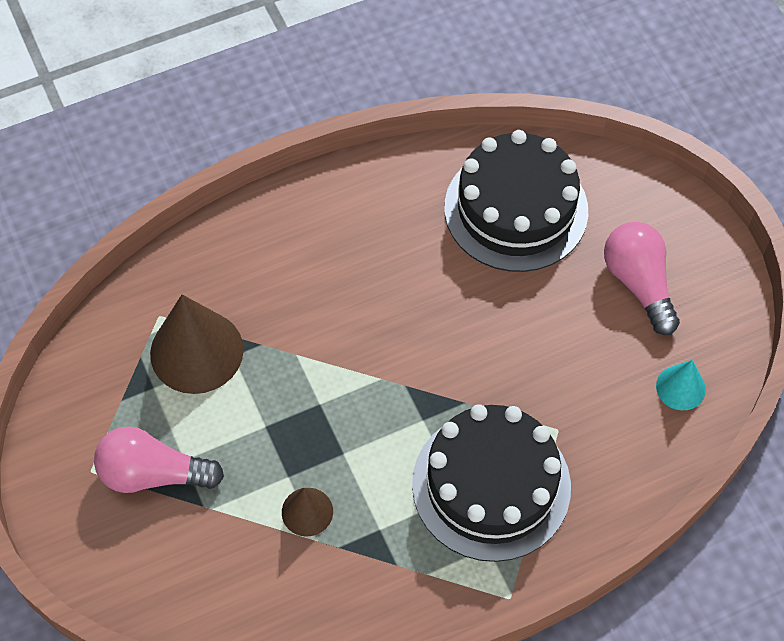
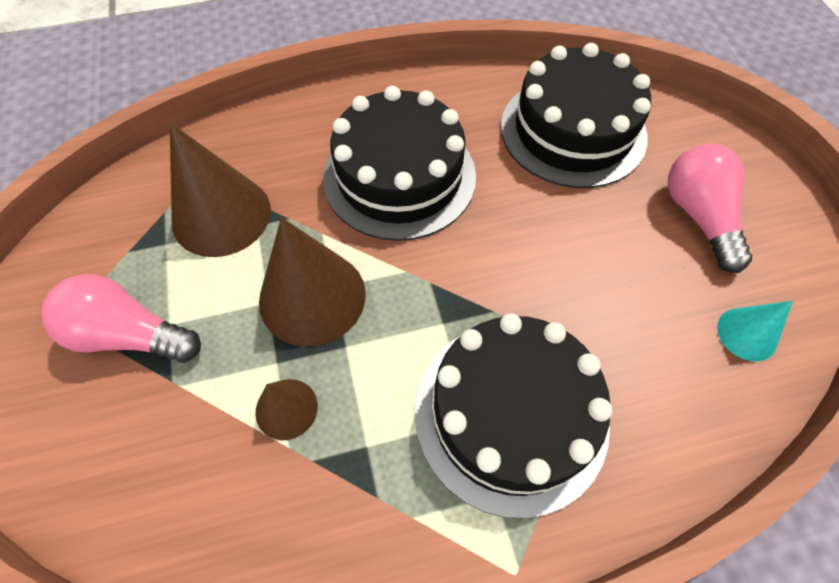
camera: 10 degrees right, 0 degrees up
none -> brown cone [259,217,366,346]
none -> black cake [323,86,476,241]

